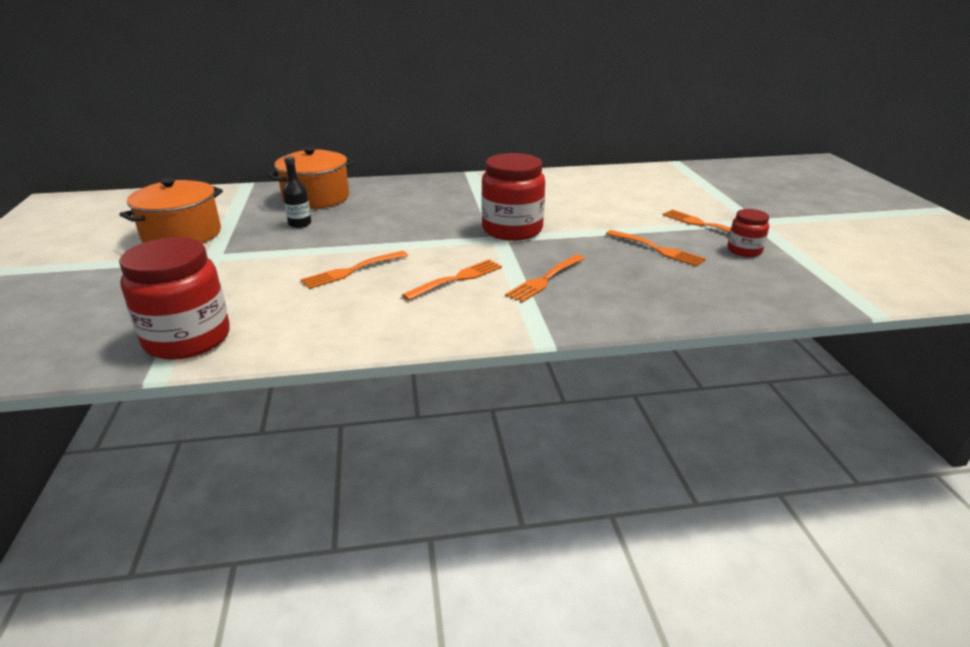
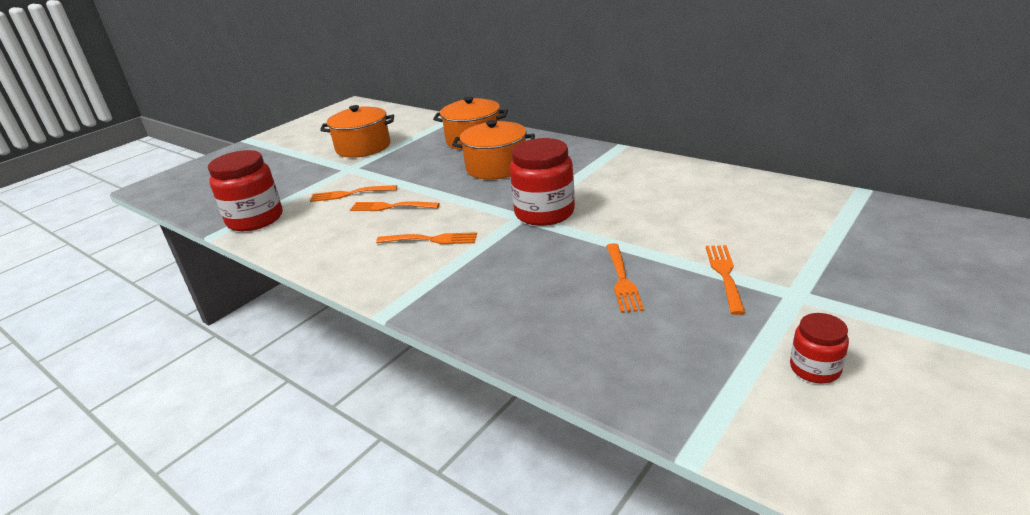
camera: 50 degrees right, 0 degrees up
black bottle [283,156,311,228] -> none
orange fork [505,255,585,303] -> orange fork moved to [310,185,397,202]
red jar [728,209,769,257] -> red jar moved to [790,313,849,383]
none -> orange pot [452,120,535,180]

